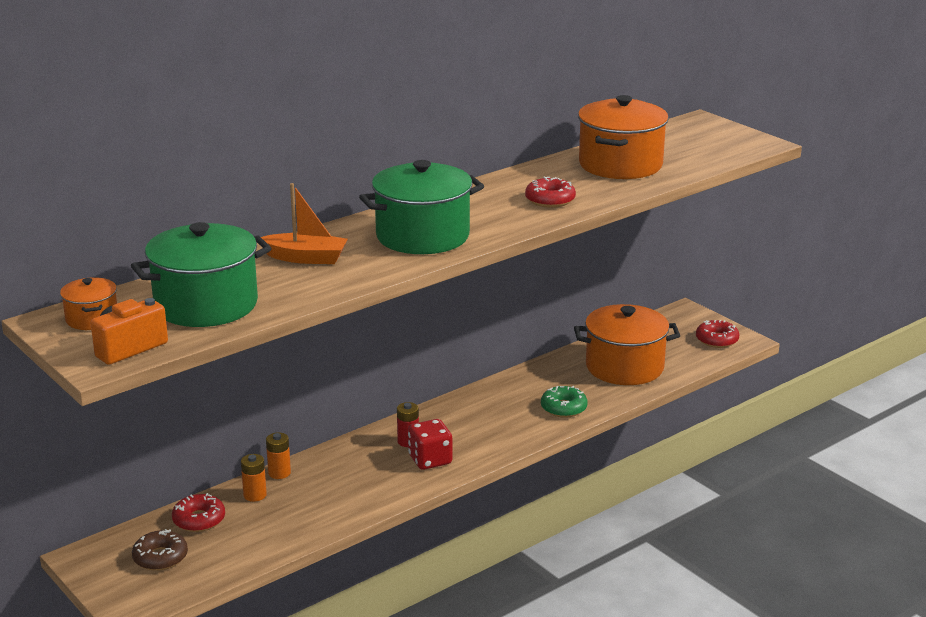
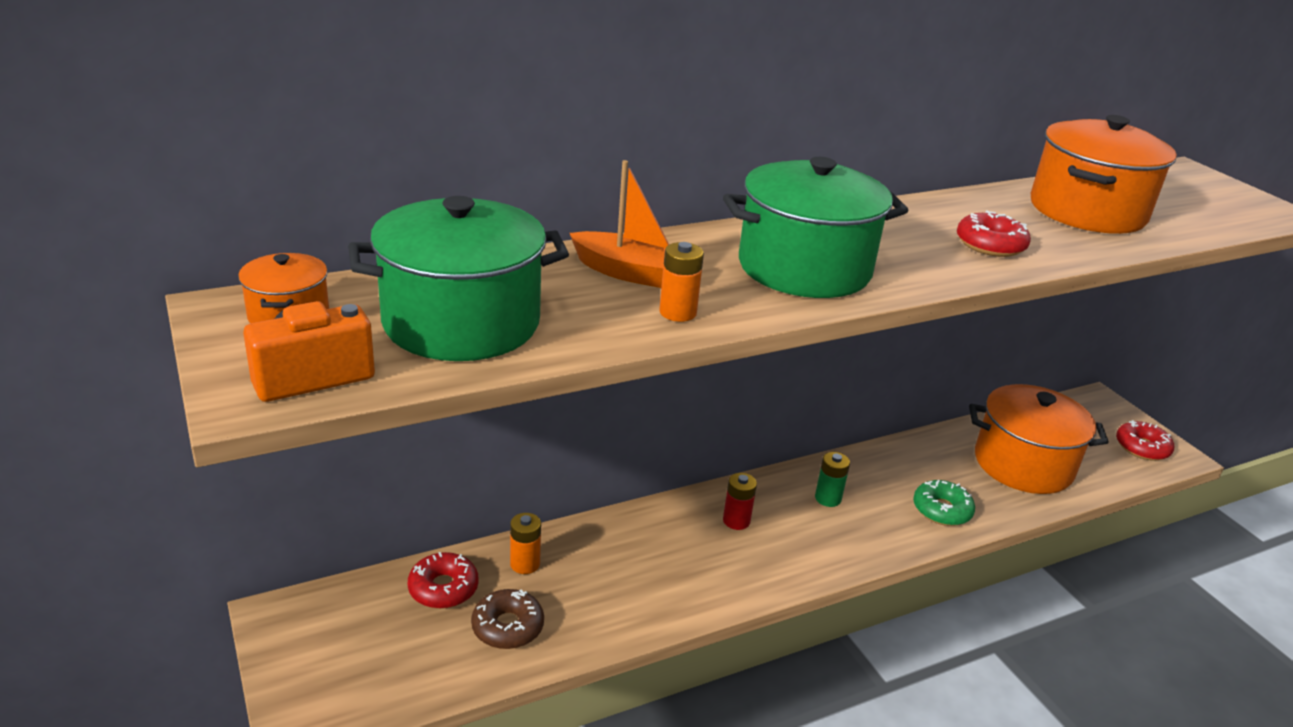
camera: 10 degrees right, 5 degrees up
brown donut [132,529,188,571] -> brown donut moved to [471,589,544,649]
orange battery [266,432,291,479] -> orange battery moved to [659,242,704,322]
red dice [408,419,452,470] -> none
none -> green battery [815,452,850,507]

